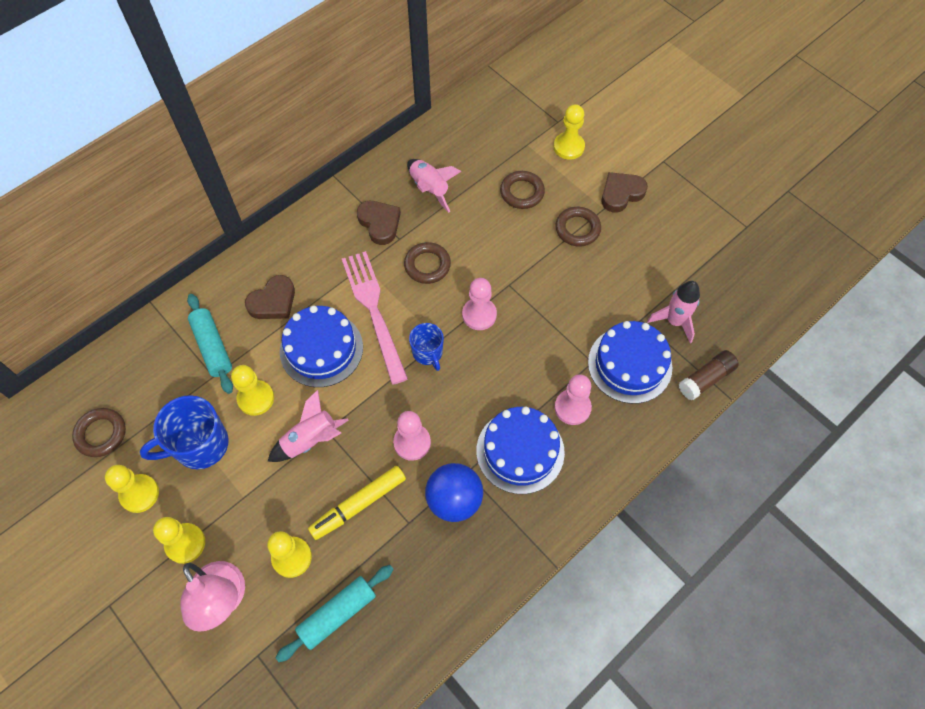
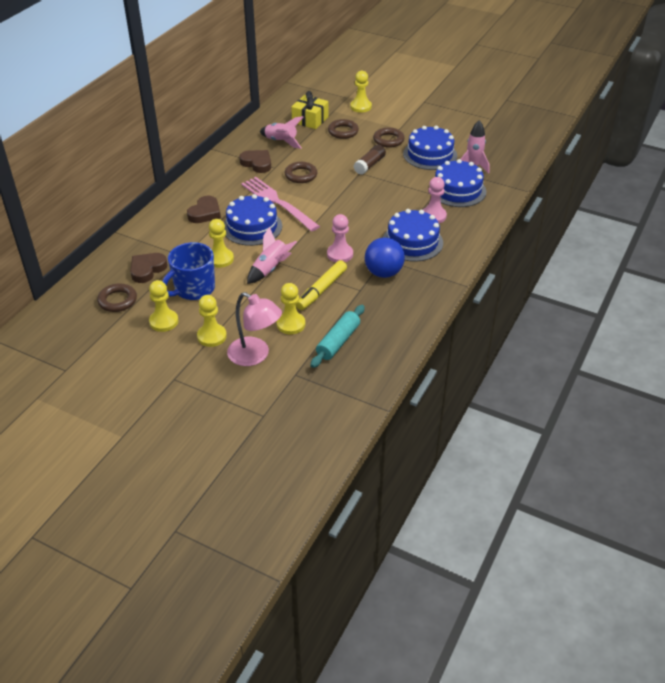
camera: 20 degrees left, 20 degrees down
turquoise rolling pin [187,294,233,394] -> none
blue mug [409,323,444,371] -> none
pink pawn [462,278,497,330] -> none
brown heart [601,172,648,213] -> brown heart moved to [130,253,168,283]
brown glue stick [679,350,739,401] -> brown glue stick moved to [353,145,386,175]
none -> yellow gift [291,91,328,129]
none -> blue cake [403,126,457,170]

